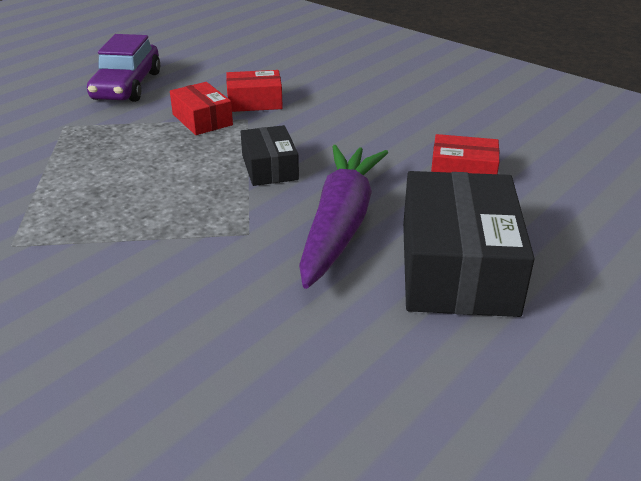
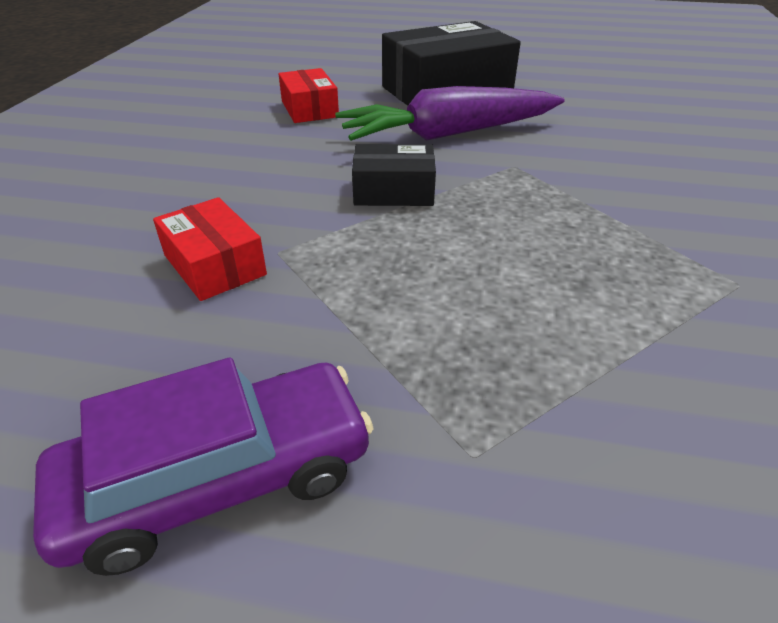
camera: 120 degrees left, 5 degrees up
red box [170,82,233,135] -> none
black box [241,125,299,186] -> black box turned 45 degrees clockwise [352,144,436,206]

